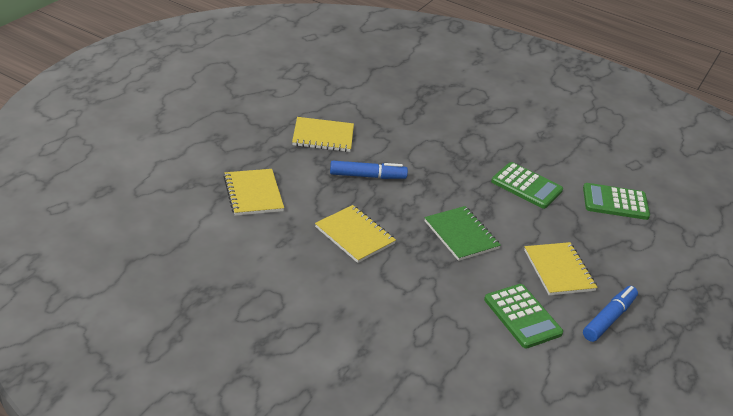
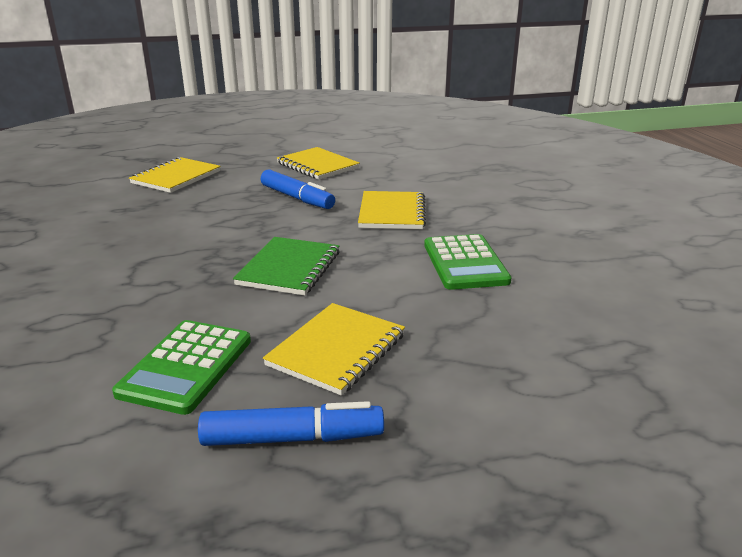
camera: 50 degrees right, 10 degrees down
yellow notebook [315,205,396,263] -> yellow notebook moved to [358,191,426,229]
green calculator [583,183,650,220] -> none

